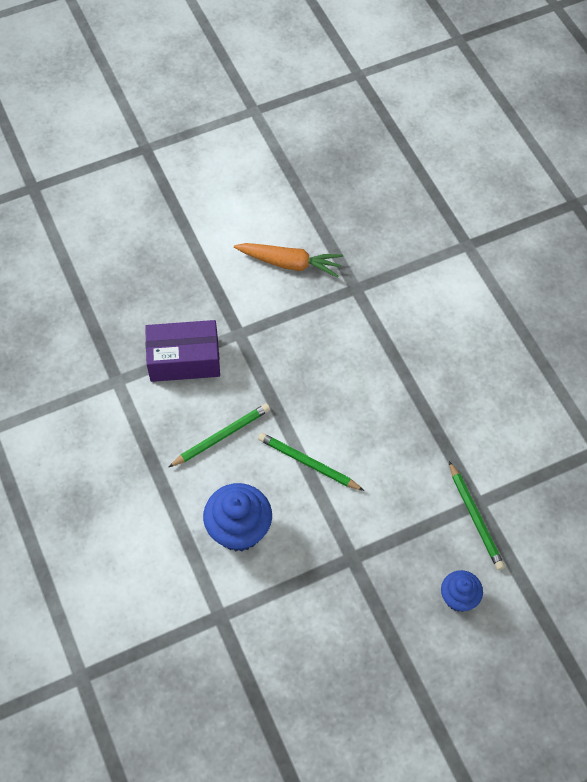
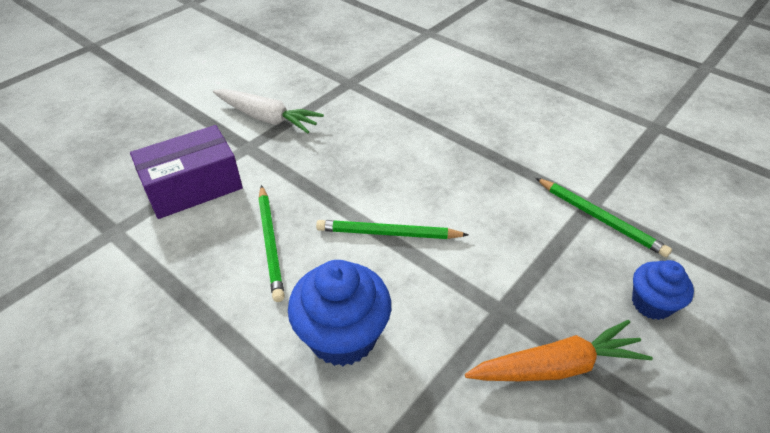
camera: 25 degrees left, 15 degrees down
green pencil [169,404,270,467] -> green pencil turned 135 degrees clockwise [258,185,285,302]
orange carrot [234,243,343,278] -> orange carrot moved to [465,320,653,381]
none -> white carrot [213,89,324,134]

